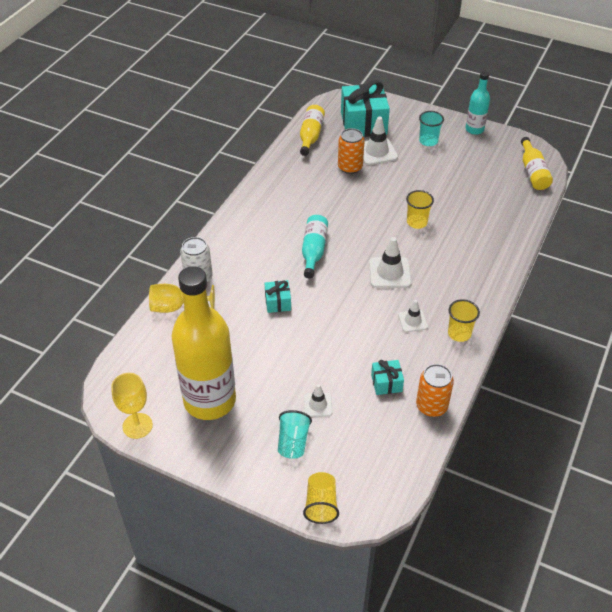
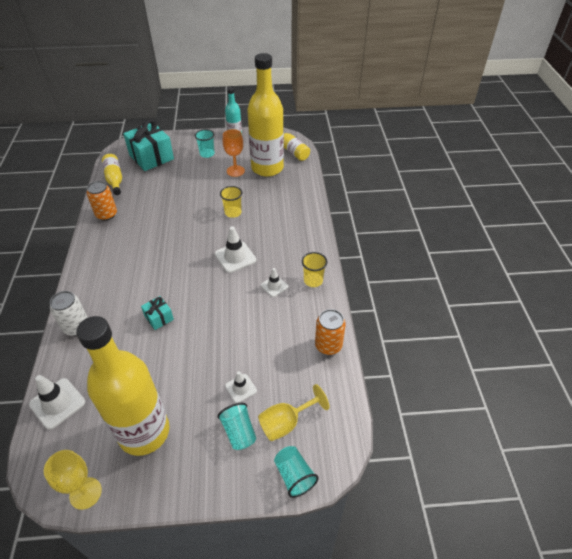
camera: 30 degrees left, 0 degrees up
yellow goblet [149,284,215,313] -> yellow goblet moved to [258,384,329,441]
turquoise bottle [302,215,328,278] -> none
yellow cup [303,472,339,524] -> turquoise cup [274,446,319,498]
orange can [338,128,365,174] -> orange can moved to [87,181,117,221]
white traffic cone [363,117,398,165] -> white traffic cone moved to [29,375,85,430]
turquoise gift [371,360,404,395] -> none
none -> orange goblet [223,129,245,177]
none -> yellow bottle [247,53,284,177]

